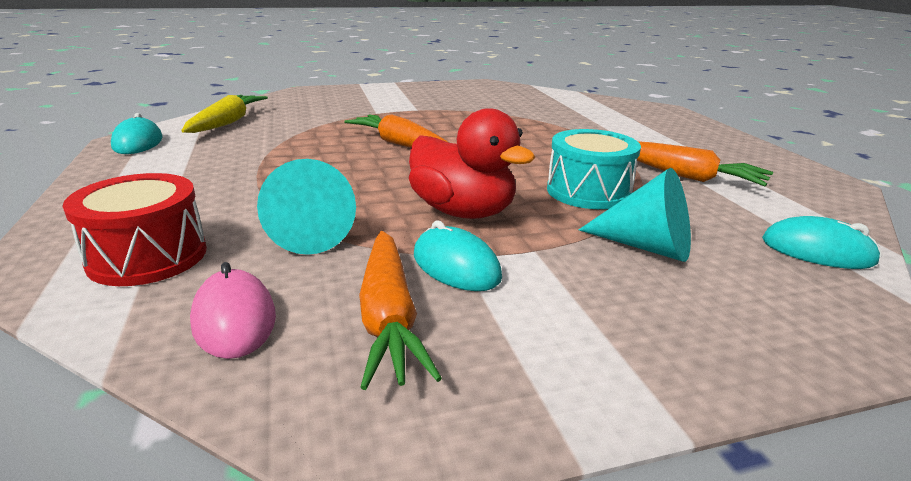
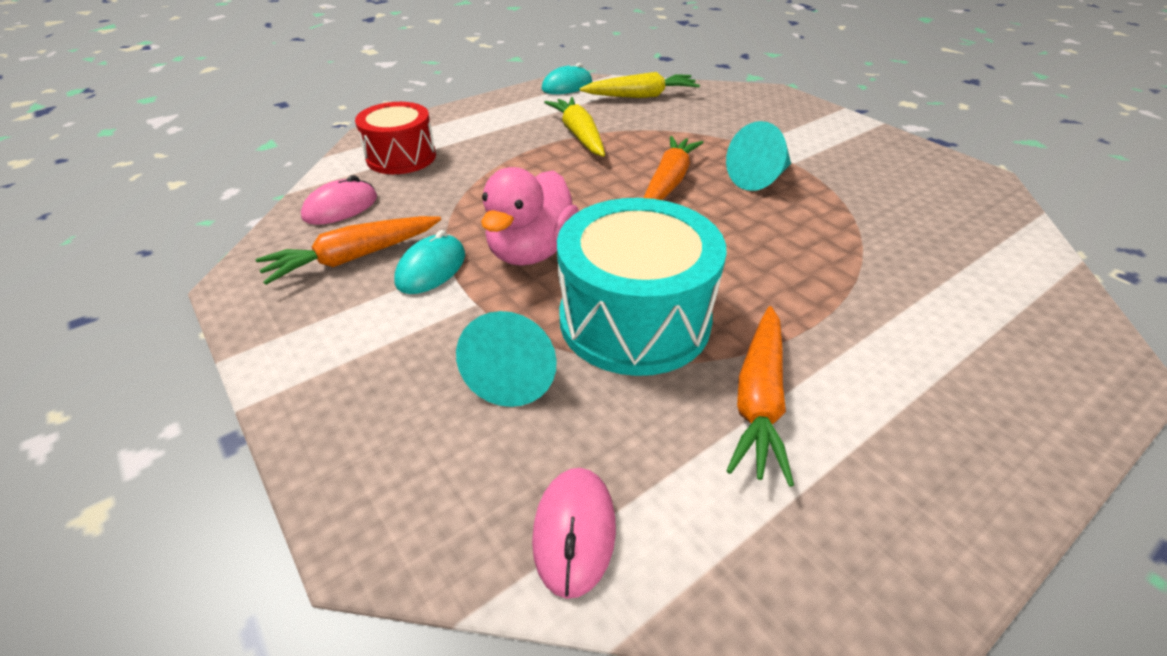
camera: 70 degrees right, 15 degrees up
turquoise cone [257,159,356,255] -> turquoise cone moved to [726,121,791,191]
red duck [409,108,535,219] -> pink duck [481,167,579,266]
turquoise drum [547,129,641,209] -> turquoise drum [557,198,727,376], size x1.55
turquoise mouse [762,216,881,269] -> pink mouse [532,468,616,599]
none -> yellow carrot [544,97,605,157]

